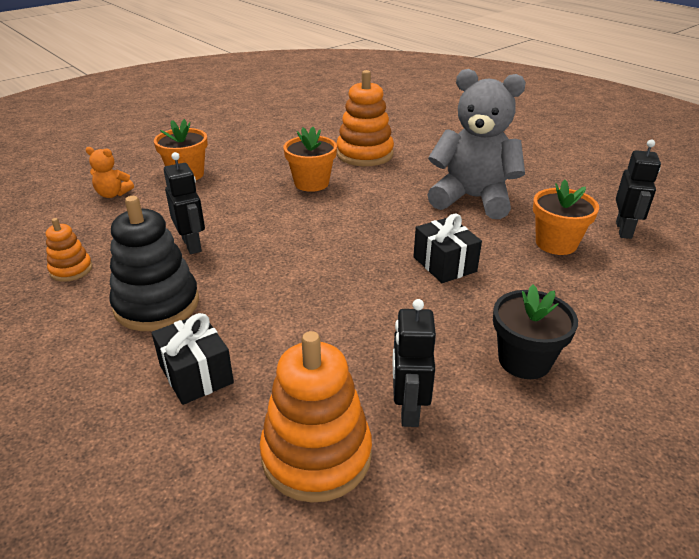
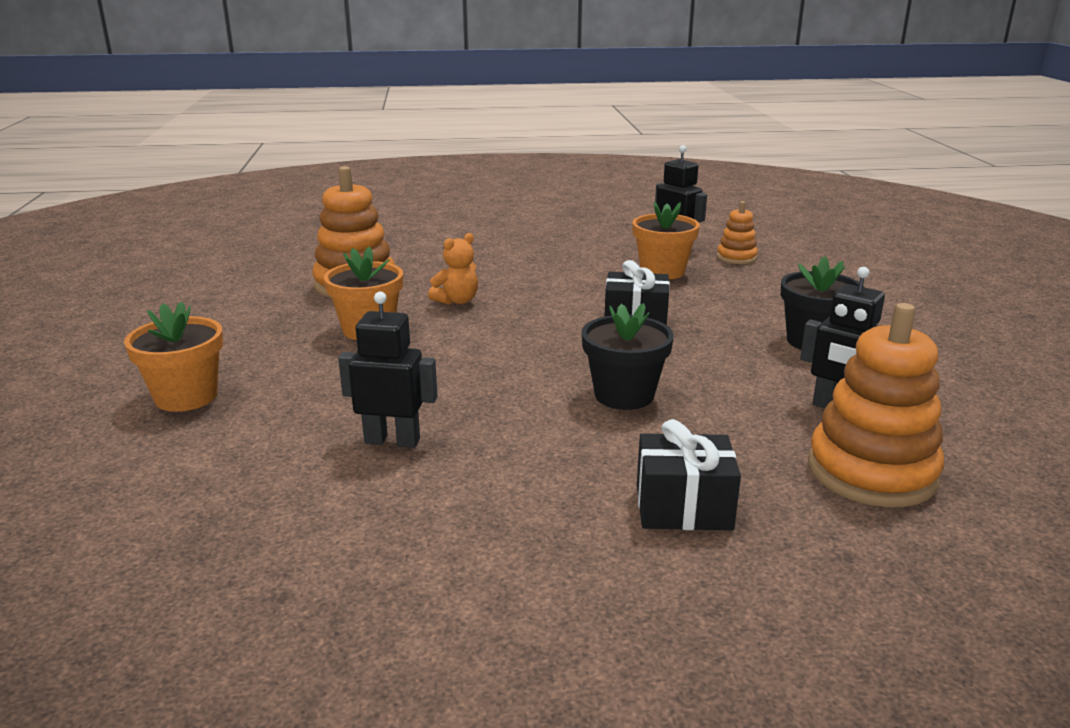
camera: 55 degrees left, 10 degrees down
orange stacking toy [46,218,92,282] -> orange stacking toy moved to [717,201,758,264]
orange teddy bear [86,147,134,198] -> orange teddy bear moved to [428,233,478,305]
black stacking toy [109,196,199,331] -> none
grey teddy bear [427,69,526,219] -> none
none -> black flower pot [581,303,674,410]

